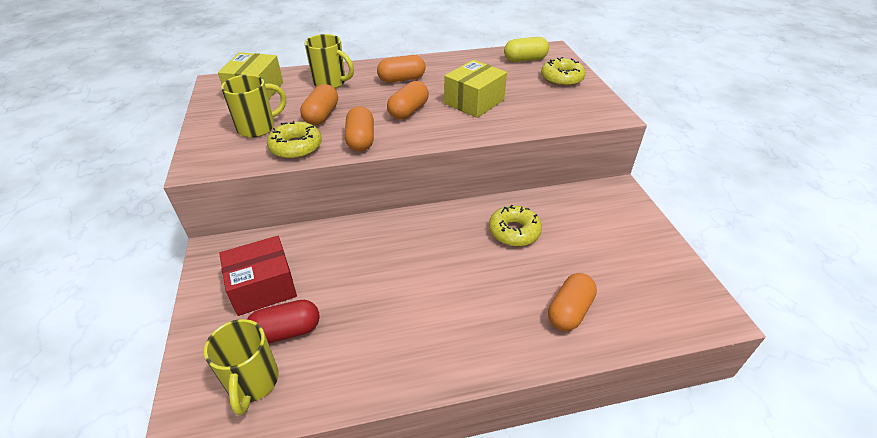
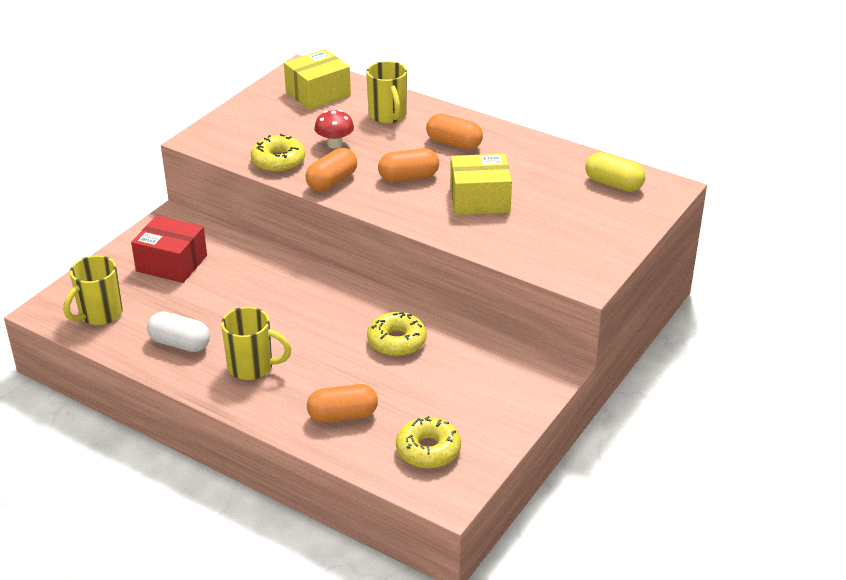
camera: 45 degrees right, 5 degrees down
yellow mug [221,75,286,138] -> yellow mug moved to [221,307,292,380]
red capsule [247,300,320,343] -> none
orange capsule [300,84,338,125] -> red mushroom [315,110,354,149]
yellow donut [541,57,585,87] -> yellow donut moved to [396,416,461,469]
none -> white capsule [147,311,210,352]

